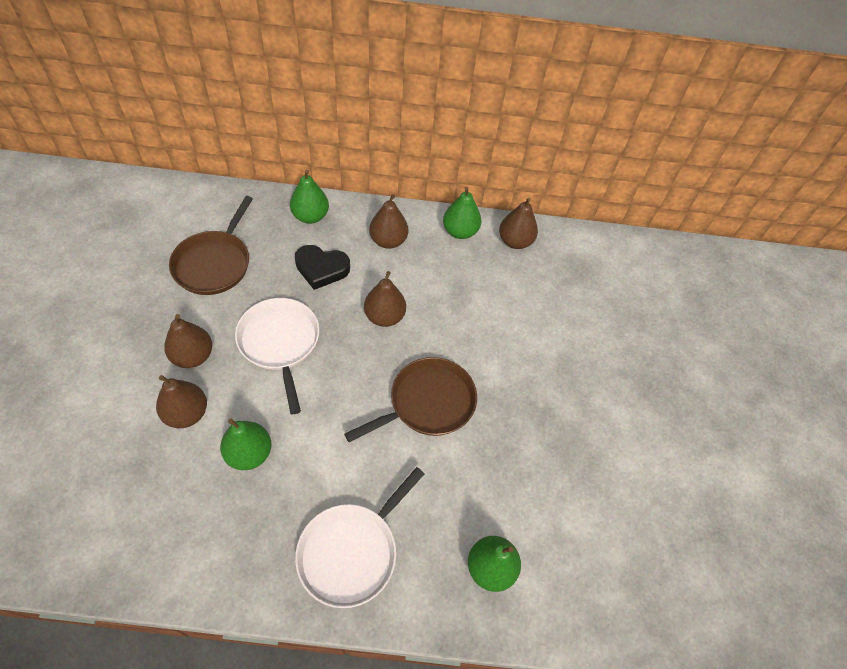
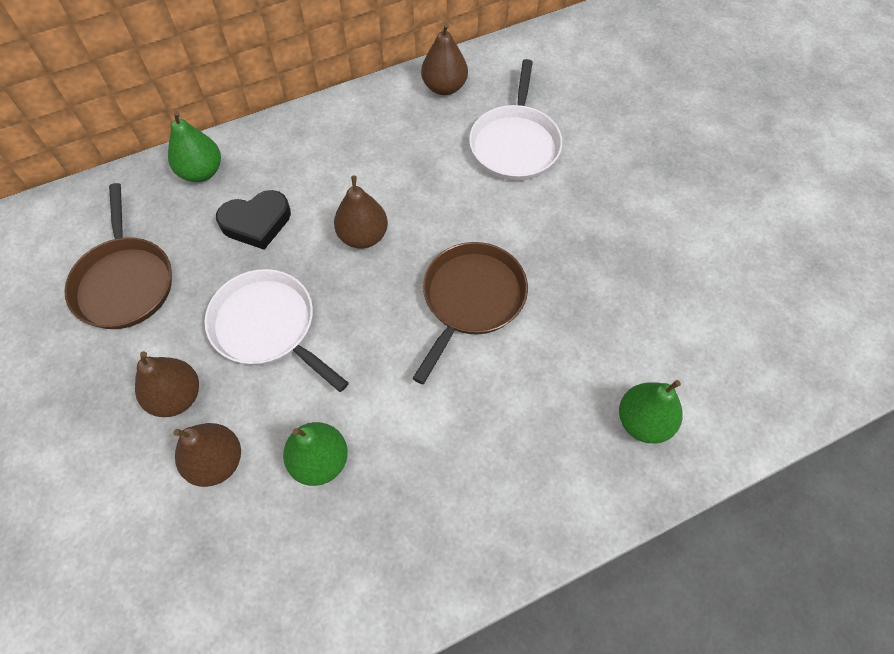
camera: 25 degrees left, 5 degrees up
white pan [295,467,424,608] -> white pan moved to [469,59,562,181]
brown pear [369,194,408,249] -> none
green pear [443,187,481,239] -> none

